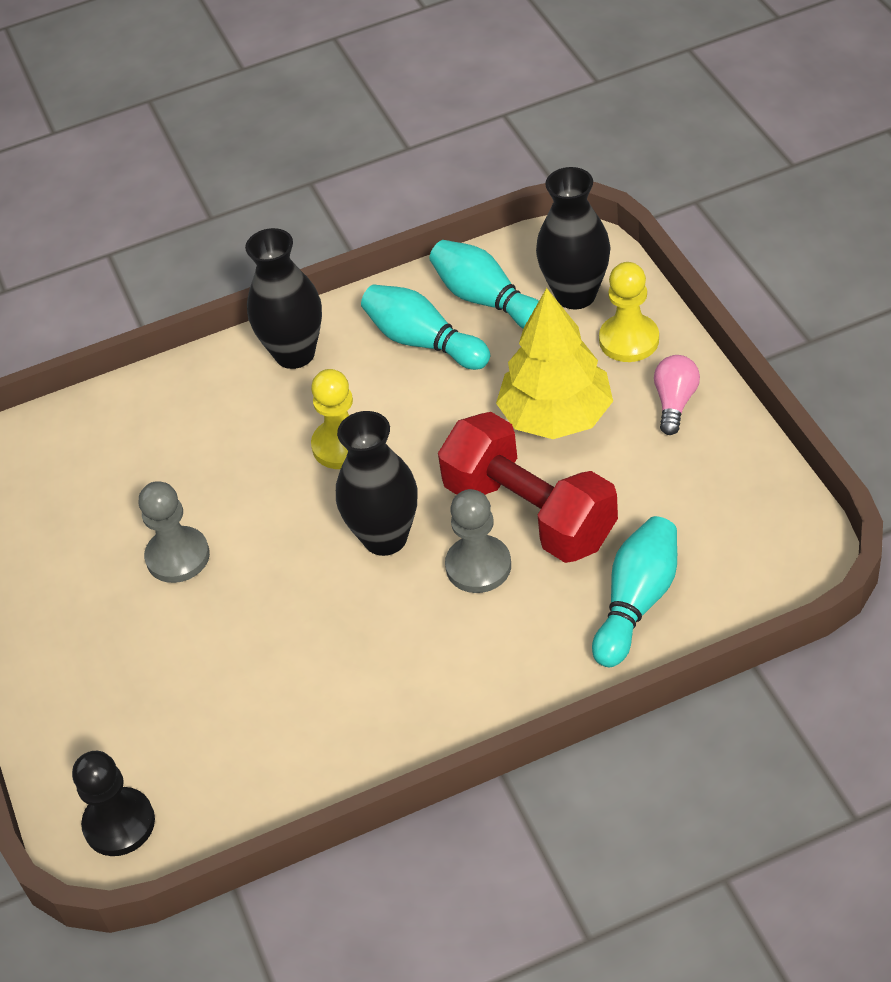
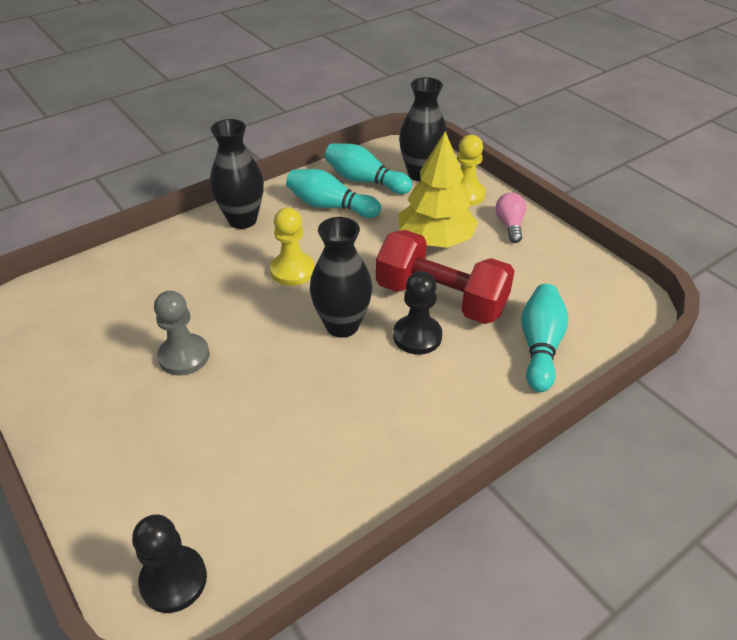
camera: 20 degrees left, 5 degrees down
grey pawn [445,489,511,593] -> black pawn [393,271,442,355]

